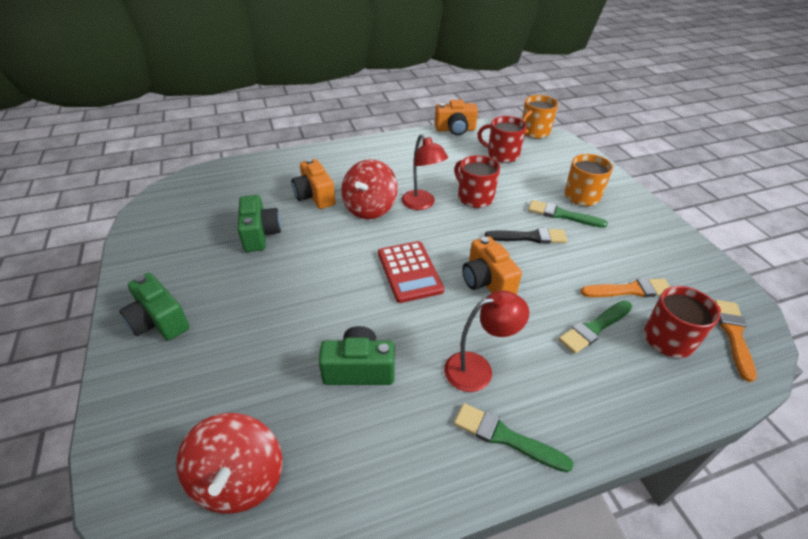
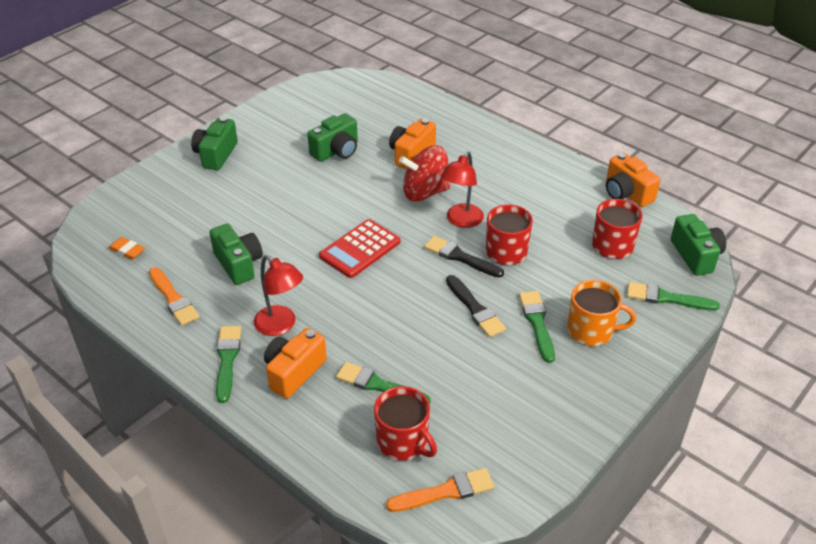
camera: 60 degrees right, 0 degrees up
red spinning top [177,413,282,514] -> orange eraser [108,237,145,260]
orange camera [462,236,522,294] -> orange camera moved to [264,328,327,399]
orange mug [522,95,558,139] -> green camera [671,214,726,276]
orange brush [580,278,670,297] -> orange brush moved to [149,267,199,326]
none -> black brush [424,236,504,278]
none -> green brush [627,282,720,311]

